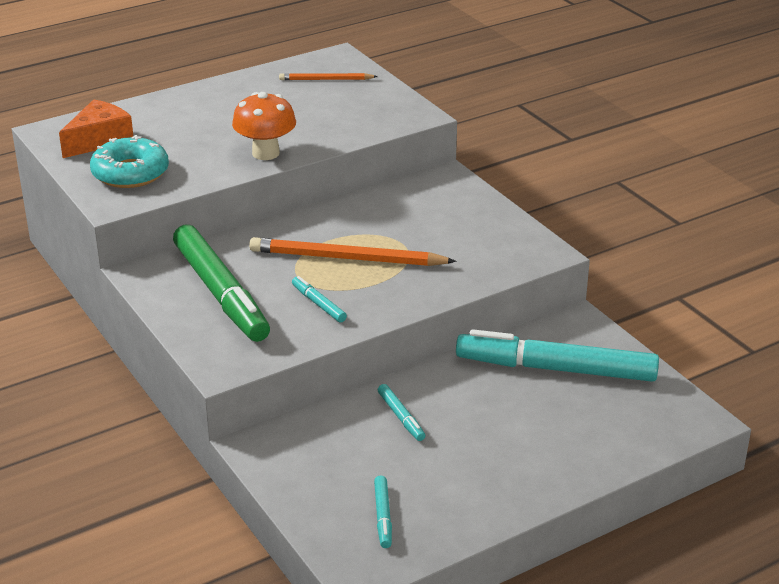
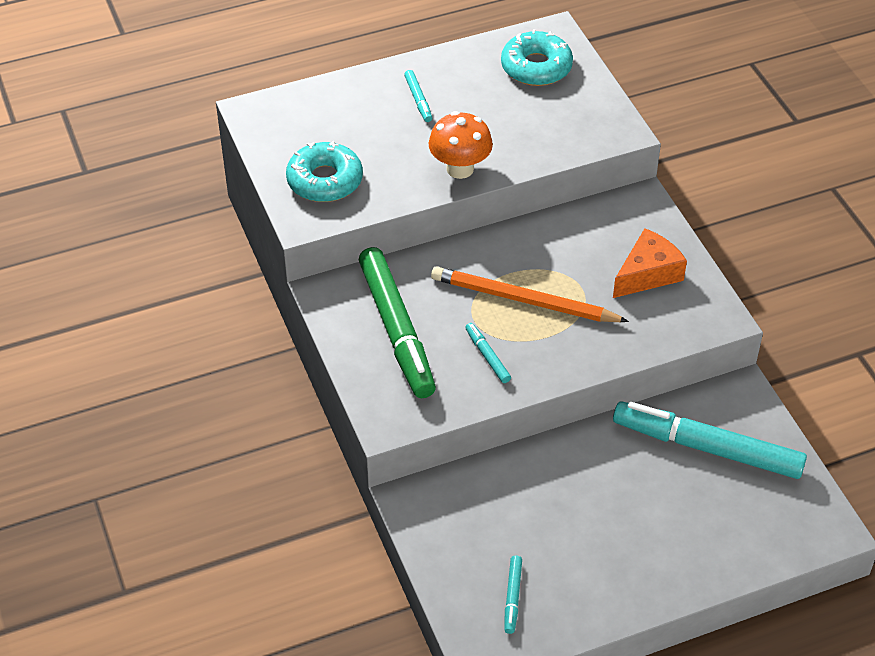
camera: 10 degrees right, 15 degrees up
orange cheese [59,99,133,158] -> orange cheese moved to [613,228,687,298]
orange pencil [279,73,378,80] -> turquoise donut [501,29,573,86]
turquoise marker [378,384,425,441] -> turquoise marker moved to [404,70,432,122]

